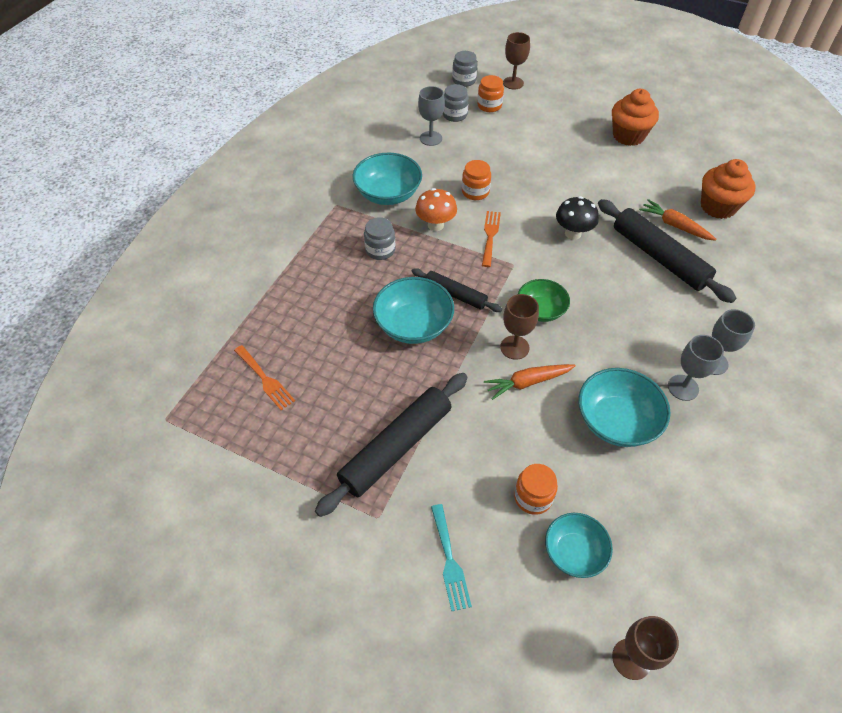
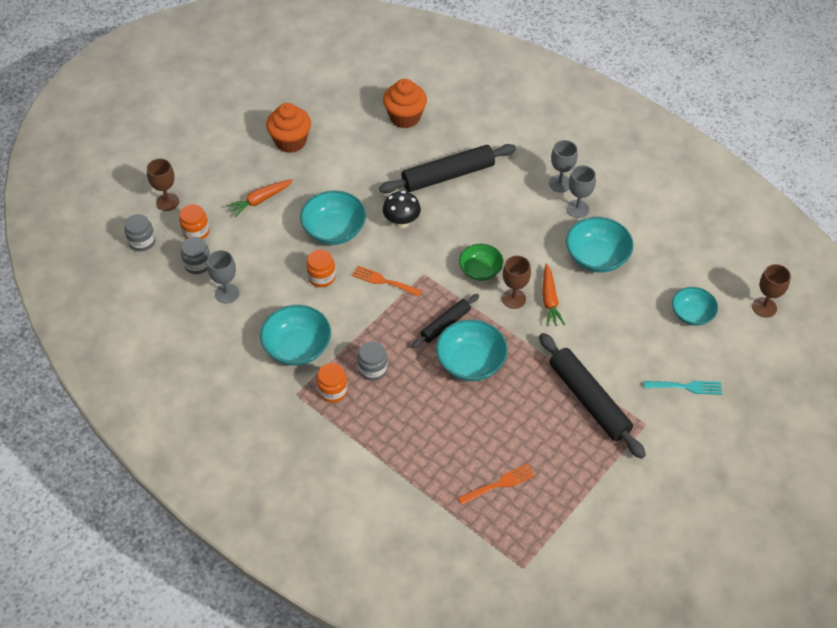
camera: 75 degrees left, 0 degrees up
orange mushroom [415,188,457,231] -> none
orange jar [514,464,558,515] -> orange jar moved to [317,363,348,403]
orange carrot [639,199,717,241] -> orange carrot moved to [227,179,293,217]
none -> turquoise bowl [300,190,366,245]

